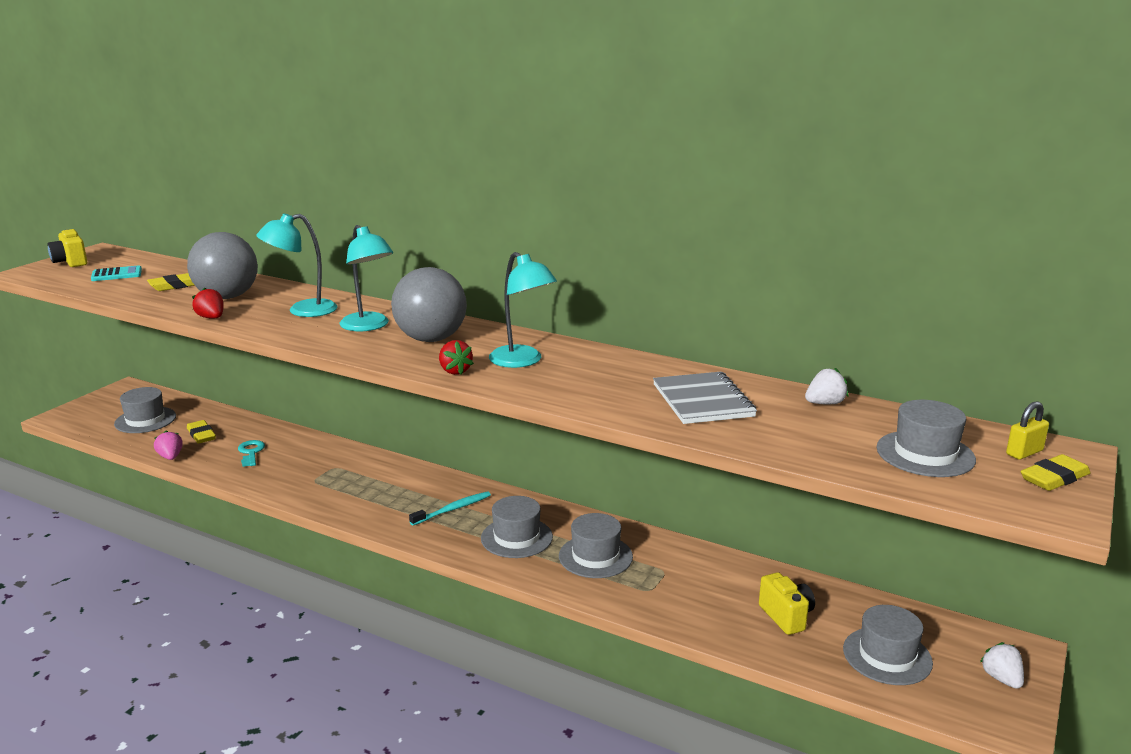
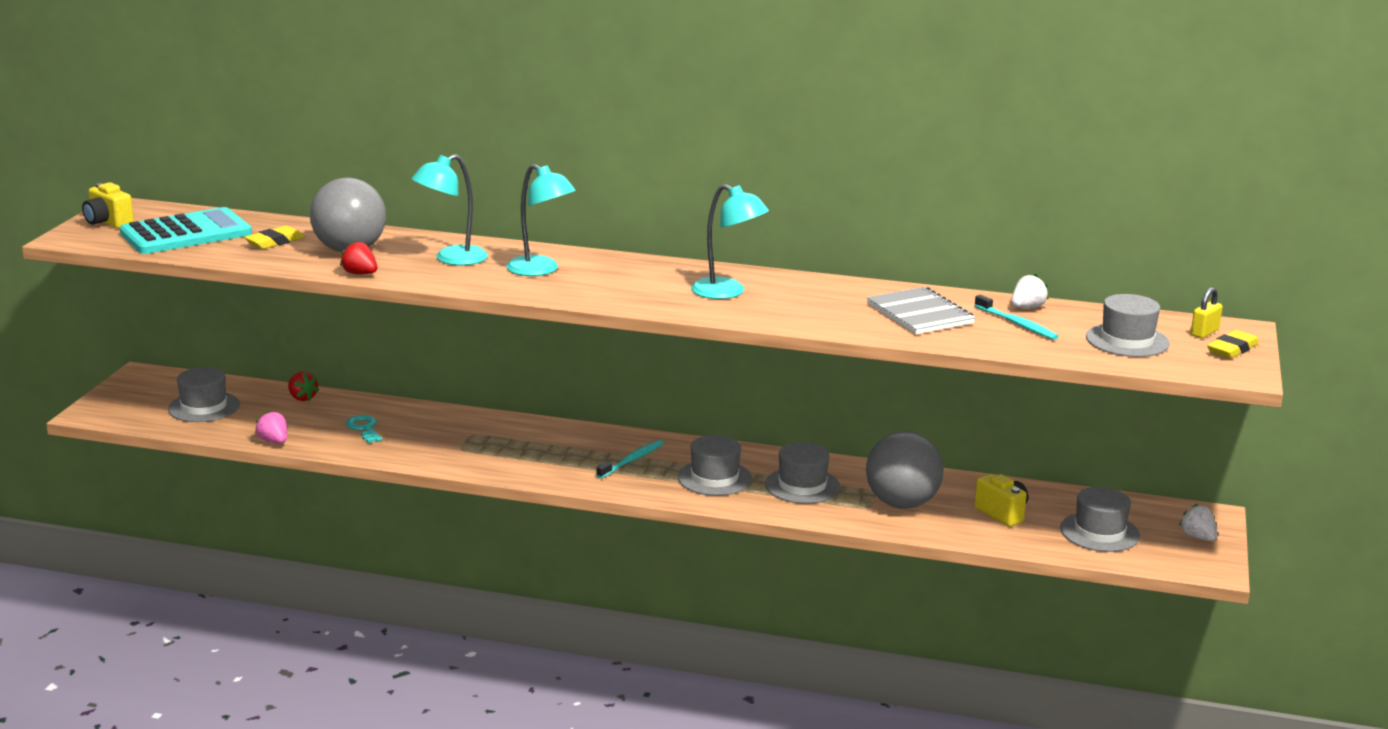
camera: 15 degrees left, 0 degrees up
turquoise calculator [91,265,142,281] -> turquoise calculator [120,207,252,254], size x2.13
yellow eraser [187,420,216,444] -> none
grey ball [391,267,467,342] -> grey ball moved to [866,431,944,509]
red strawberry [439,340,474,375] -> red strawberry moved to [288,371,319,401]
none -> turquoise toothbrush [974,295,1059,340]

